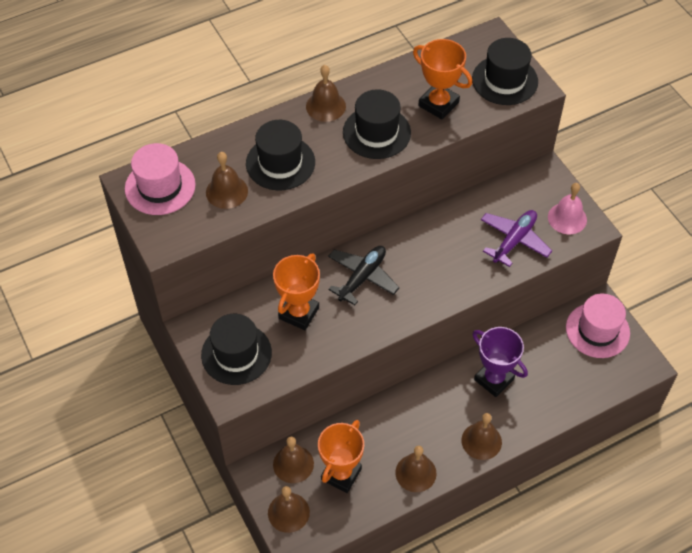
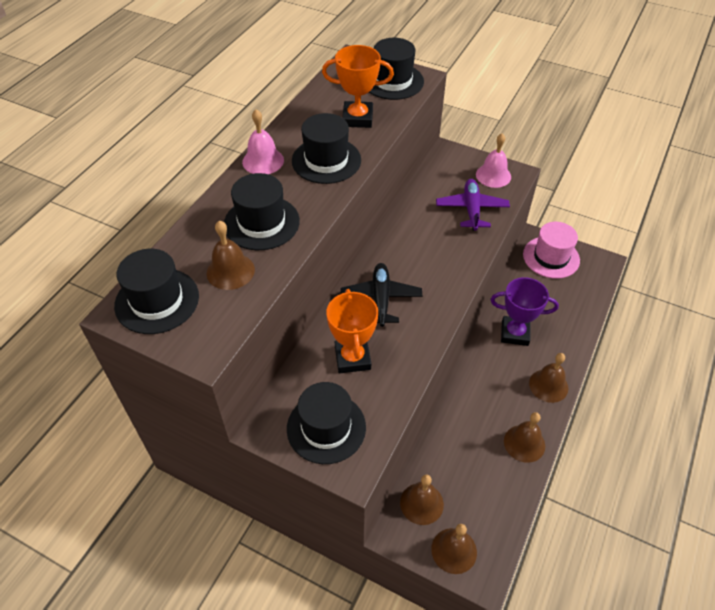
camera: 35 degrees left, 5 degrees down
pink hat [125,143,196,215] -> black hat [114,249,199,334]
brown bell [306,65,346,122] -> pink bell [242,109,284,174]
orange trophy [318,420,364,493] -> none

